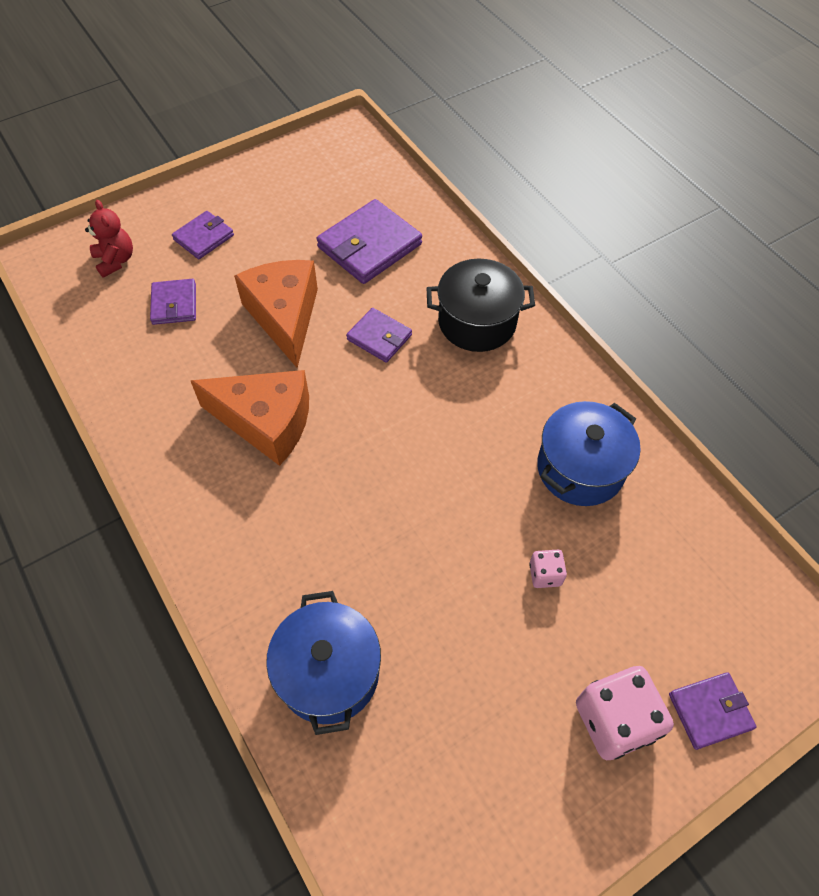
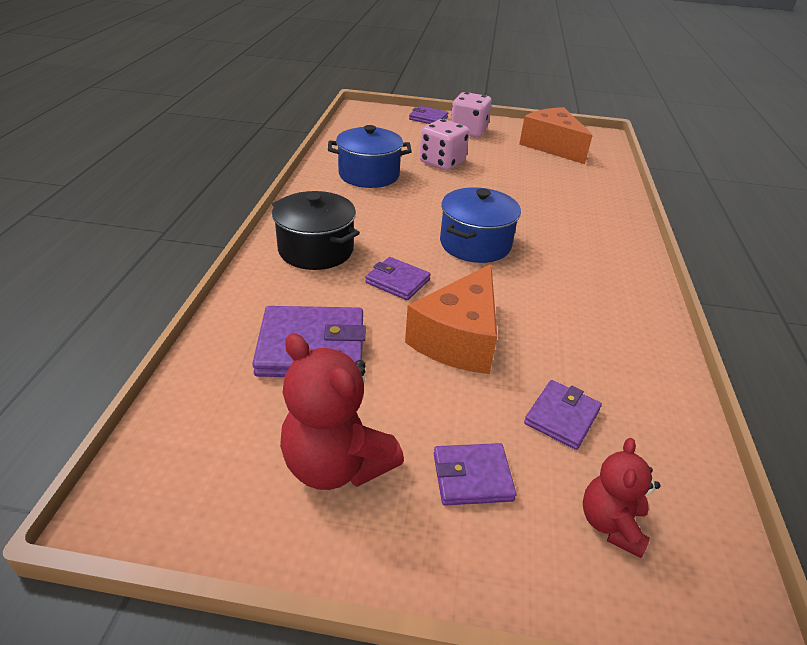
camera: 140 degrees left, 20 degrees down
orange cheese [191,370,309,466] -> orange cheese moved to [519,107,593,164]
blue pot [266,591,381,735] -> blue pot moved to [440,187,521,263]
purple wallet [346,308,412,363] -> purple wallet turned 45 degrees counterclockwise [365,257,431,300]
pink dice [529,550,567,588] -> pink dice [419,119,469,170], size x1.99
none -> red teddy bear [280,333,404,490]

